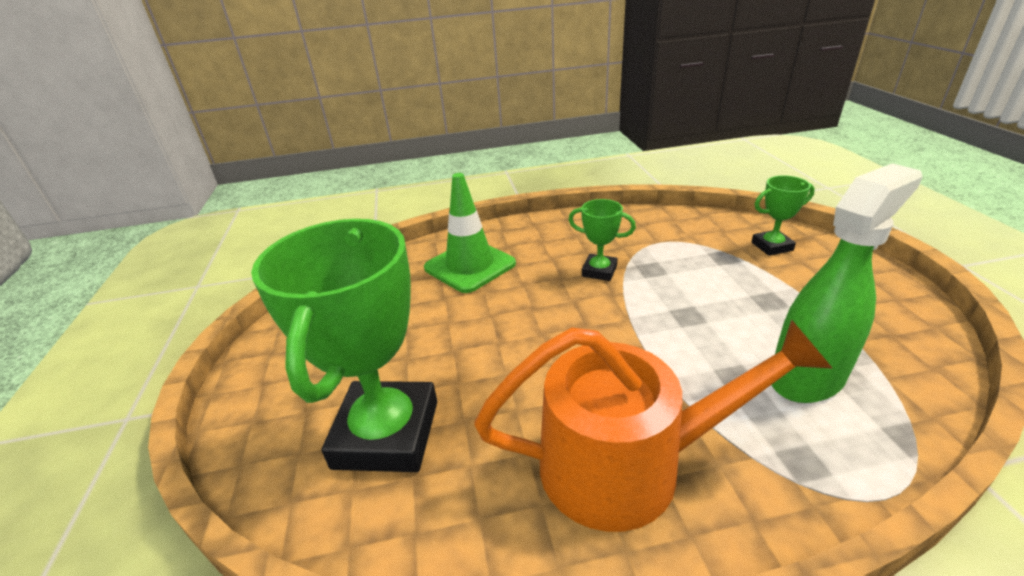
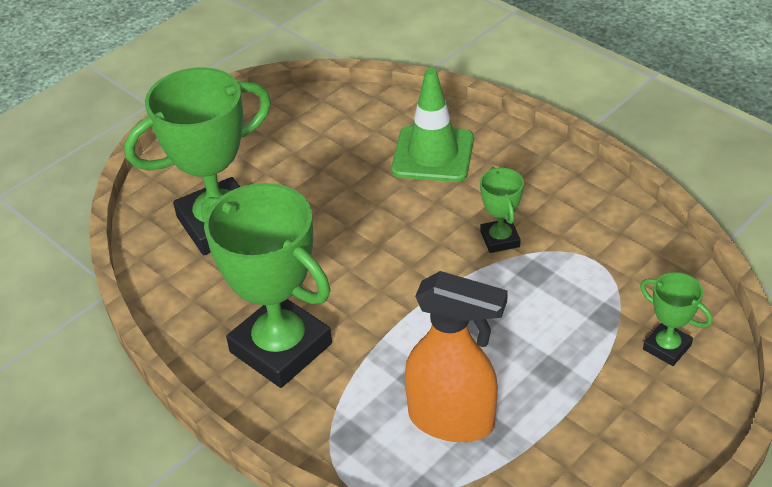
camera: 55 degrees right, 10 degrees up
orange watering can [474,319,833,532] -> green trophy [201,183,332,388]
green spray bottle [772,163,922,403] -> orange spray bottle [405,271,508,442]

